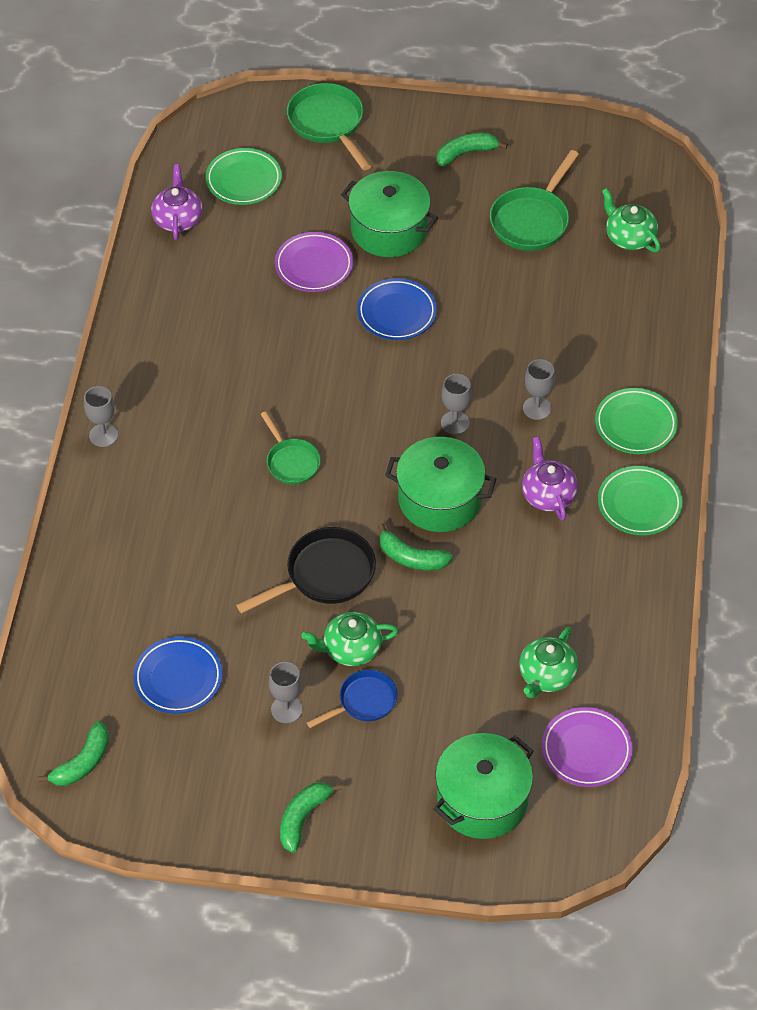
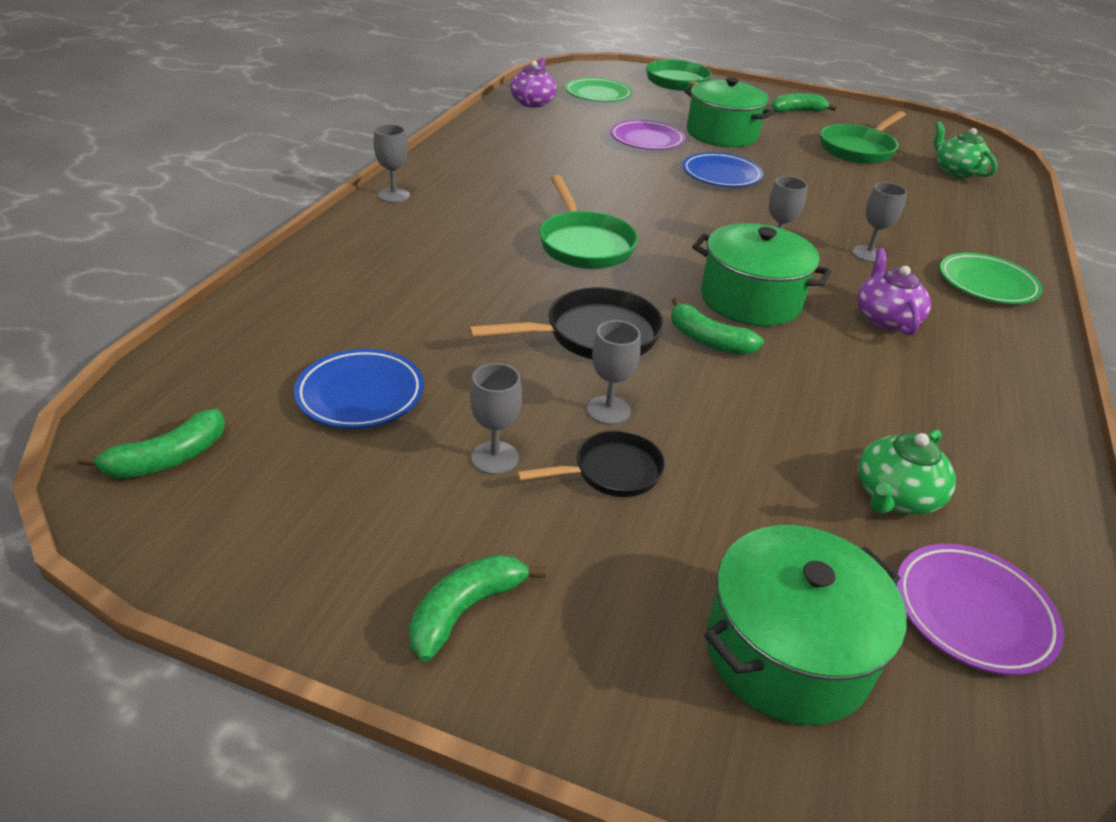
camera: 10 degrees right, 15 degrees down
green pan [260,411,321,485] -> green pan [539,175,638,269], size x1.59
green teapot [301,612,398,666] -> grey goblet [587,320,641,425]
blue pan [307,670,397,728] -> black pan [517,430,665,497]
green plate [598,466,683,535] -> none

